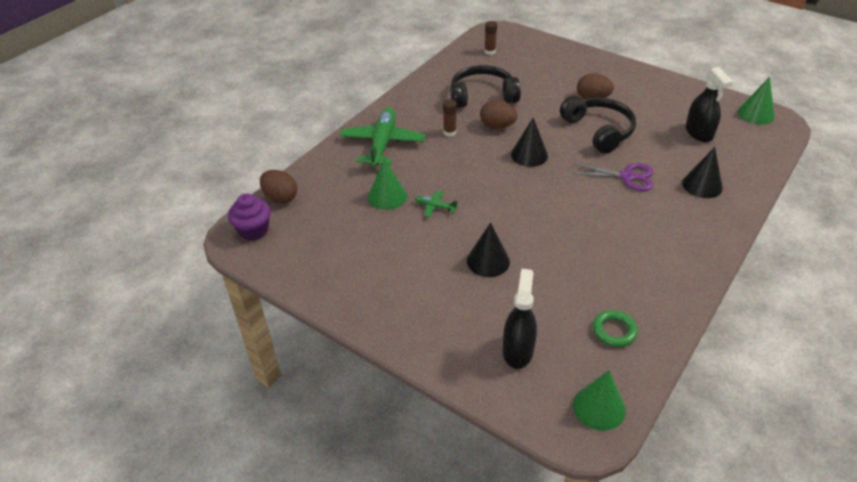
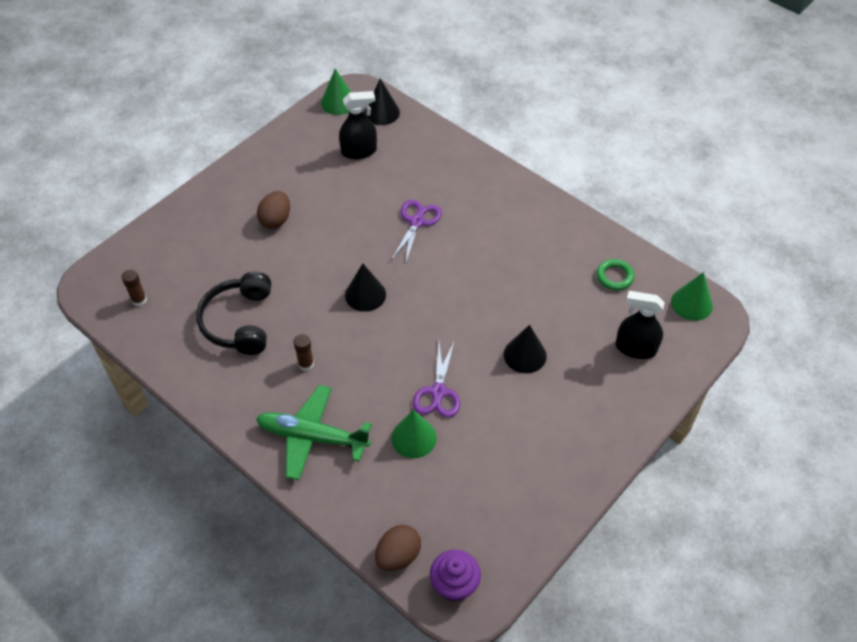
camera: 85 degrees left, 10 degrees up
green plane [415,190,458,217] -> purple scissors [413,340,460,418]
brown egg [480,100,517,129] -> none
black headphones [560,95,636,153] -> none
black cone [682,147,723,198] -> black cone moved to [364,79,400,125]

